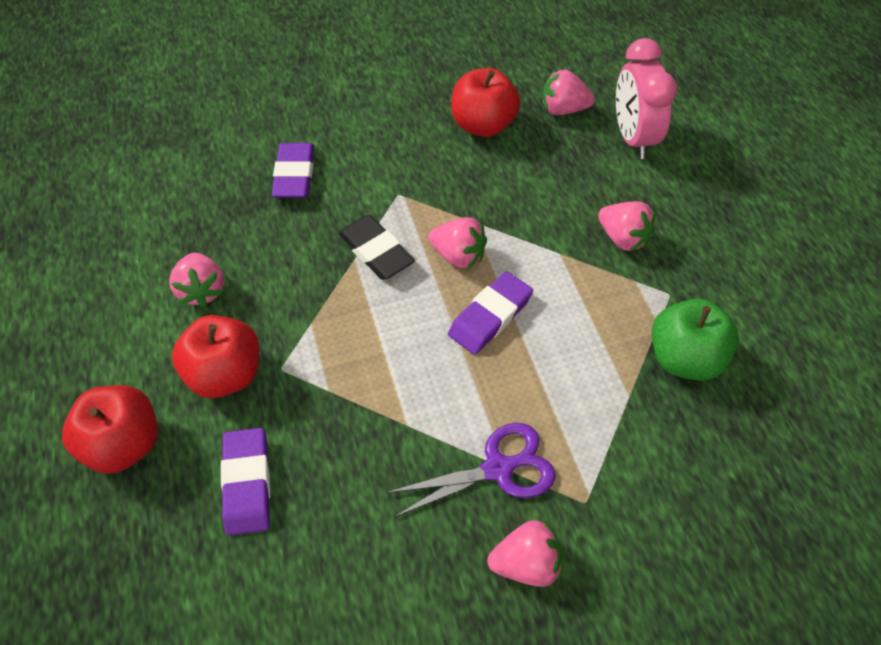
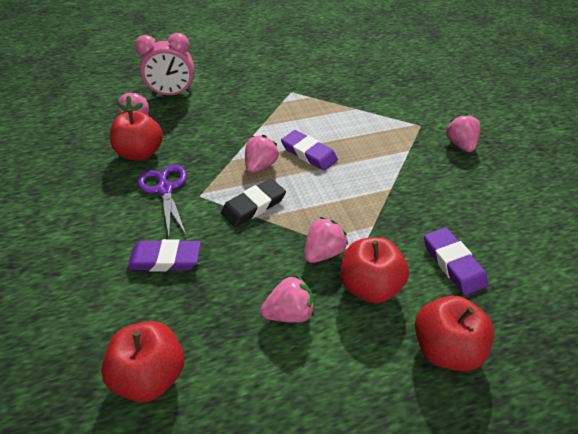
camera: 90 degrees left, 10 degrees down
purple eraser [221,428,270,535] -> purple eraser turned 75 degrees clockwise [424,228,488,295]
purple scissors [386,423,555,517] -> purple scissors moved to [138,165,187,236]
pink strawberry [598,201,656,252] -> pink strawberry moved to [304,217,348,263]
green apple [652,299,739,381] -> none
none -> red apple [101,321,184,402]

